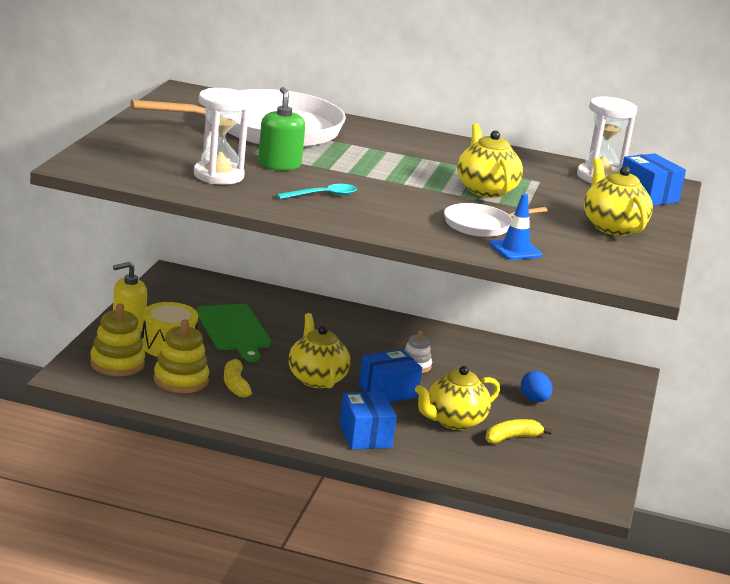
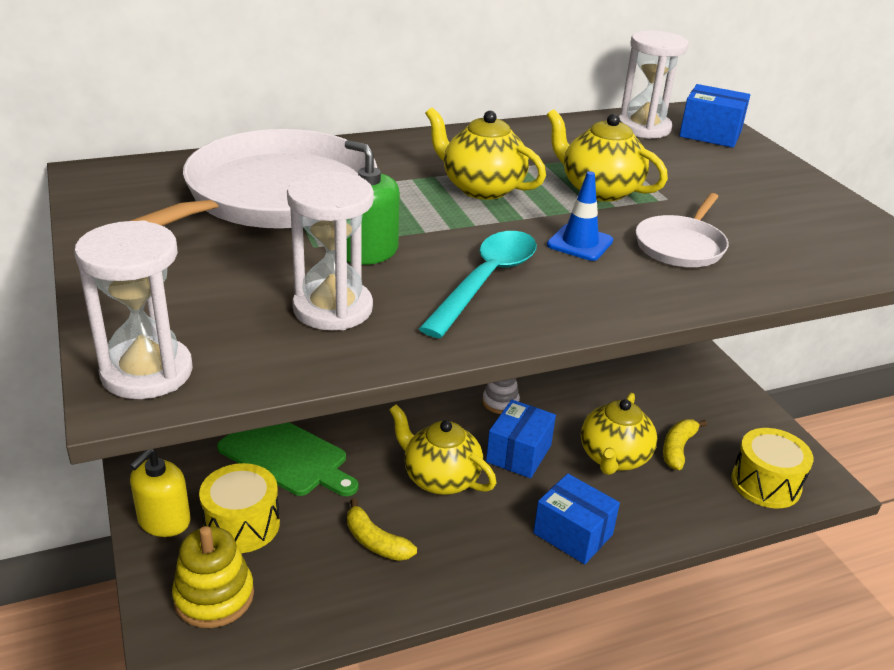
camera: 35 degrees left, 10 degrees up
yellow stacking toy [154,319,209,393] -> none
turquoise spoon [276,184,357,199] -> turquoise spoon [419,231,537,338], size x1.64
blue traffic cone [489,194,543,260] -> blue traffic cone moved to [547,171,613,261]
blue egg [521,371,553,402] -> none
yellow teapot [584,158,653,236] -> yellow teapot moved to [425,107,546,200]
none -> white hourglass [74,220,193,399]
none -> yellow drum [731,428,814,508]

